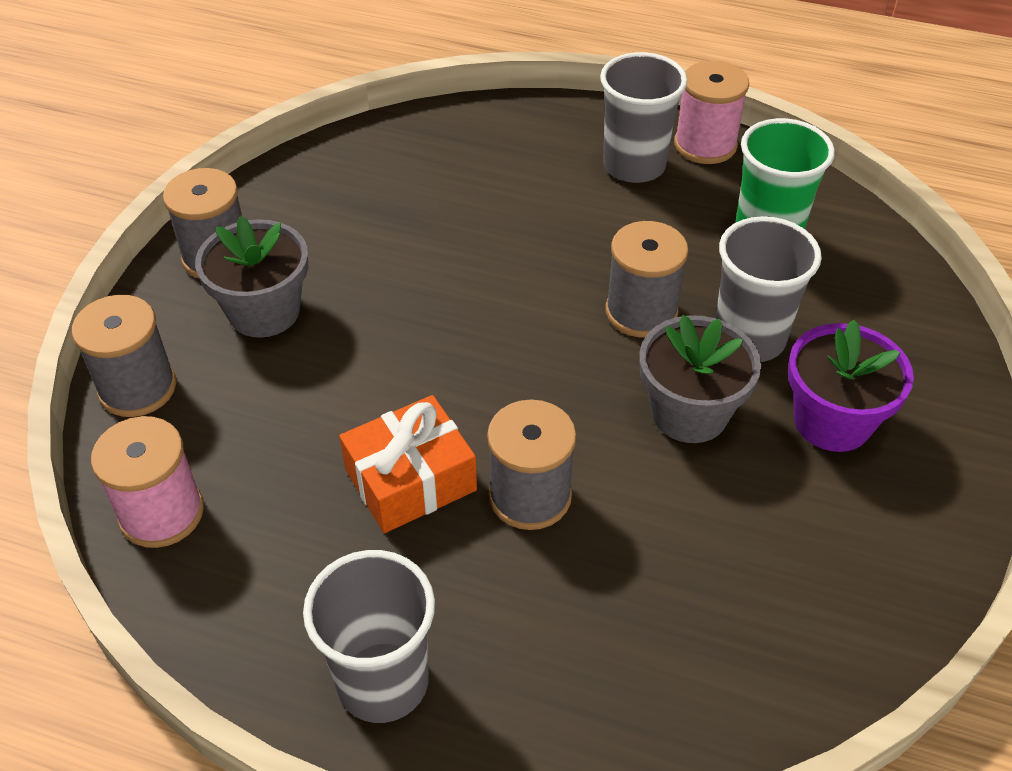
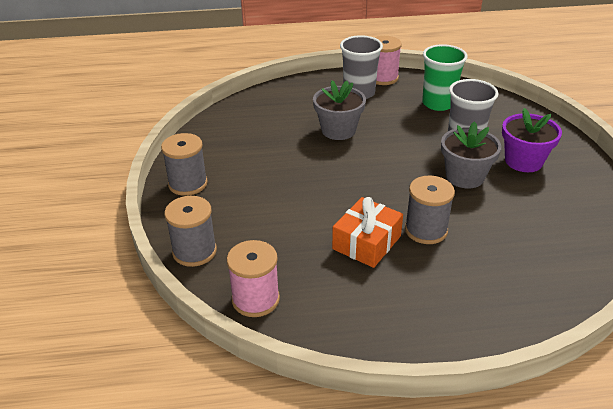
camera: 25 degrees left, 10 degrees down
grey flower pot [195,216,308,338] -> grey flower pot moved to [313,80,366,140]
grey cup [303,550,435,723] -> none
grey spool [605,221,688,337] -> none

